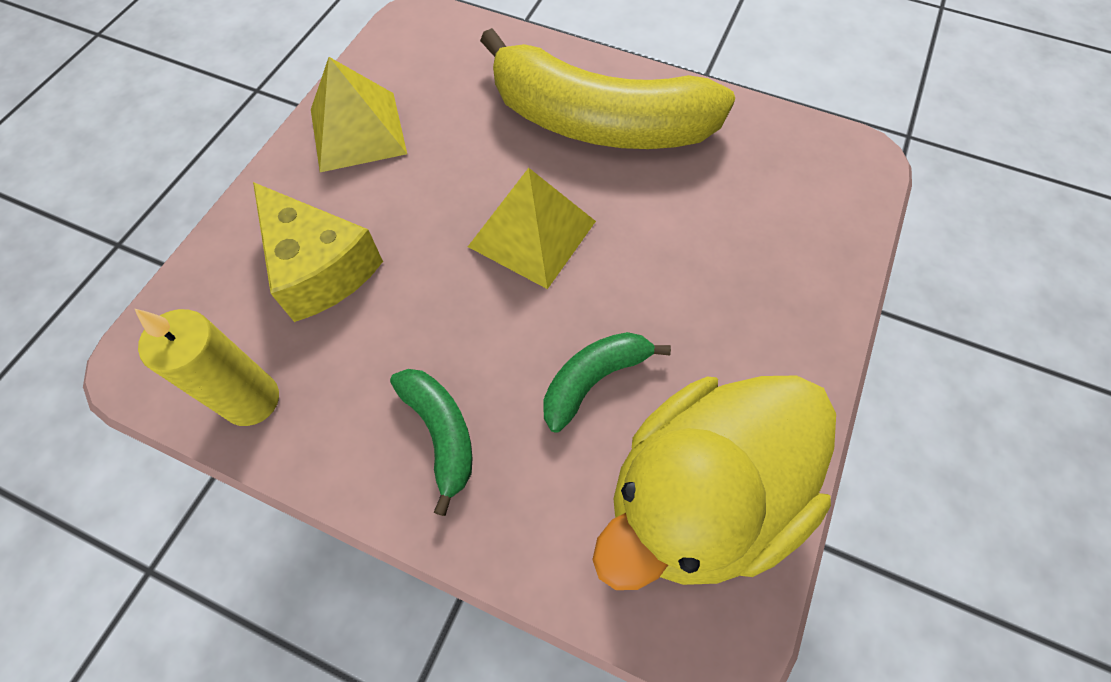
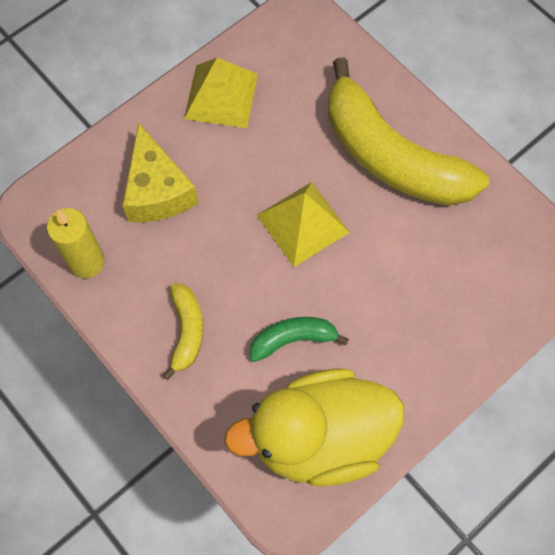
camera: 25 degrees right, 5 degrees up
green banana [390,369,472,516] -> yellow banana [163,283,203,380]

